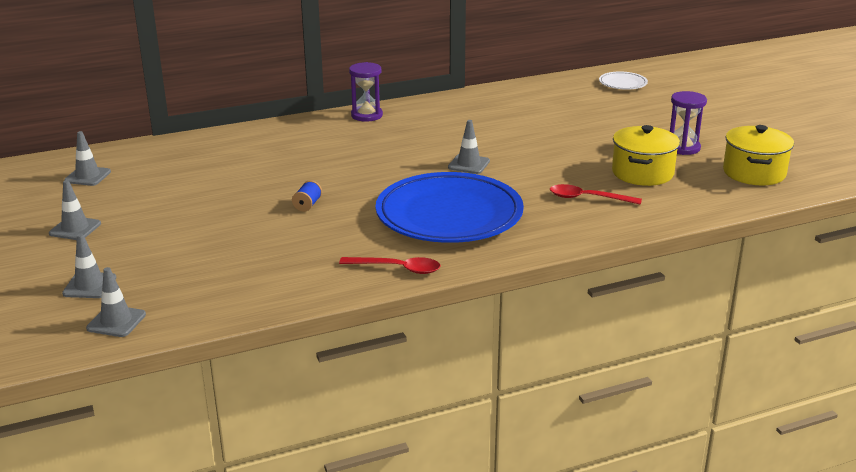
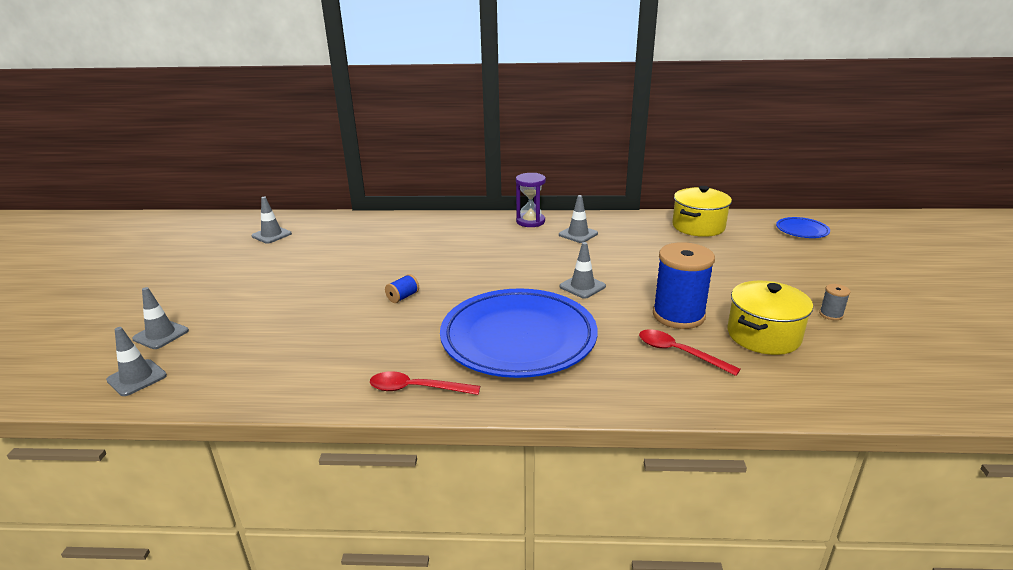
camera: 25 degrees right, 0 degrees up
grey traffic cone [49,180,101,240] -> grey traffic cone moved to [559,195,598,243]
red spoon [339,257,440,274] -> red spoon turned 150 degrees clockwise [370,371,480,395]
white plate [599,72,648,90] -> blue plate [776,217,830,238]
purple hourglass [670,91,707,155] -> grey spool [819,284,850,320]
yellow pot [723,125,794,185] -> yellow pot moved to [672,186,732,237]
none -> blue spool [653,242,715,329]

